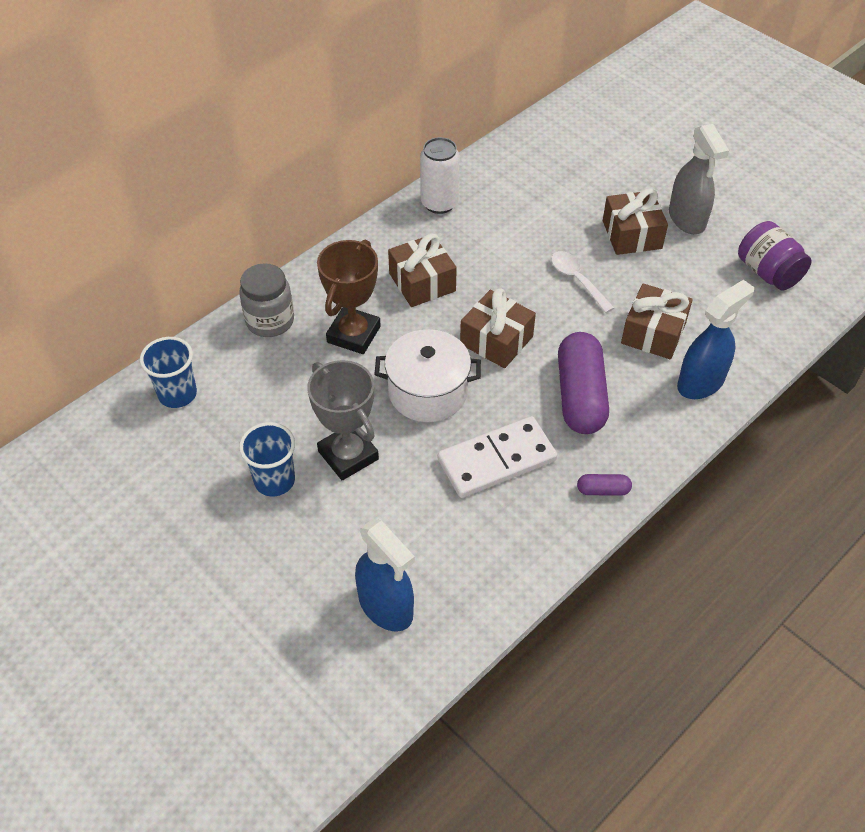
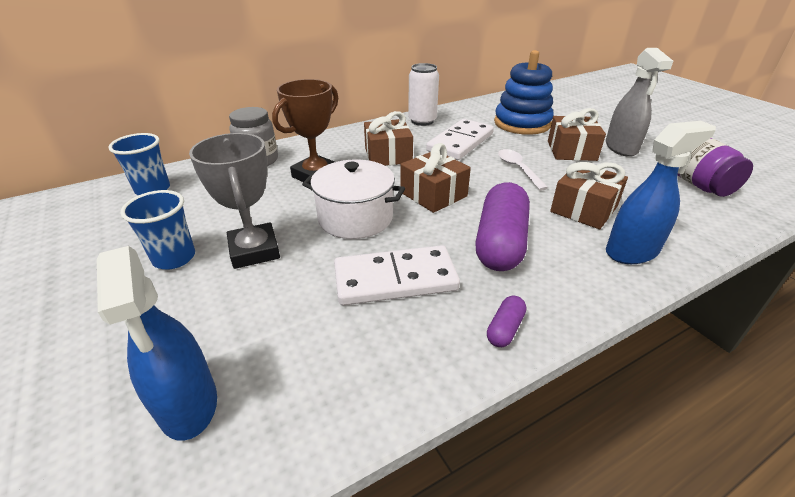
camera: 15 degrees right, 15 degrees down
purple capsule [577,474,632,496] -> purple capsule turned 75 degrees counterclockwise [487,296,527,347]
none -> white domino [426,119,494,160]
none -> blue stacking toy [494,50,554,135]

